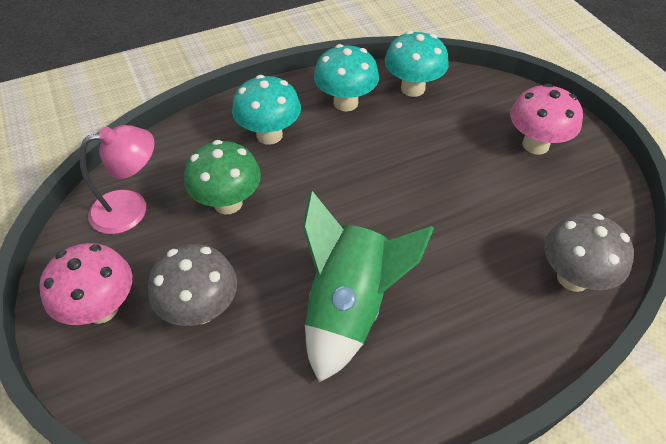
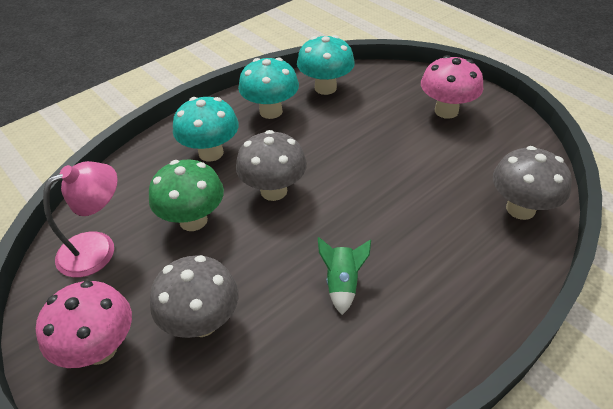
camera: 15 degrees left, 5 degrees down
green rocket [303,191,434,383] -> green rocket [318,237,371,315], size x0.46
none -> grey mushroom [236,130,307,201]

